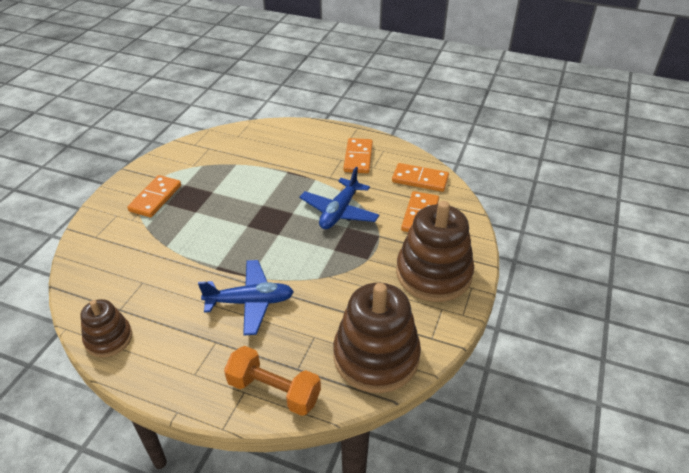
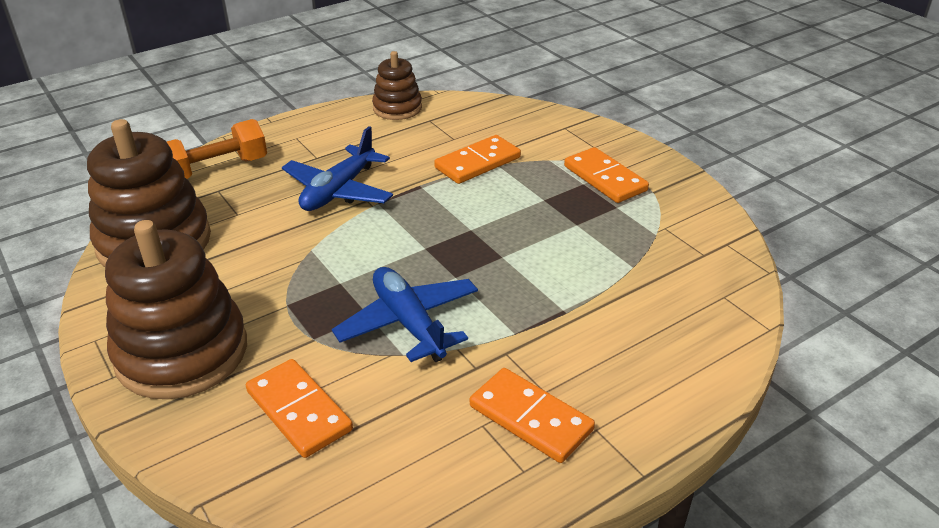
camera: 125 degrees right, 5 degrees down
orange domino [392,163,449,192] -> orange domino moved to [434,135,521,184]

